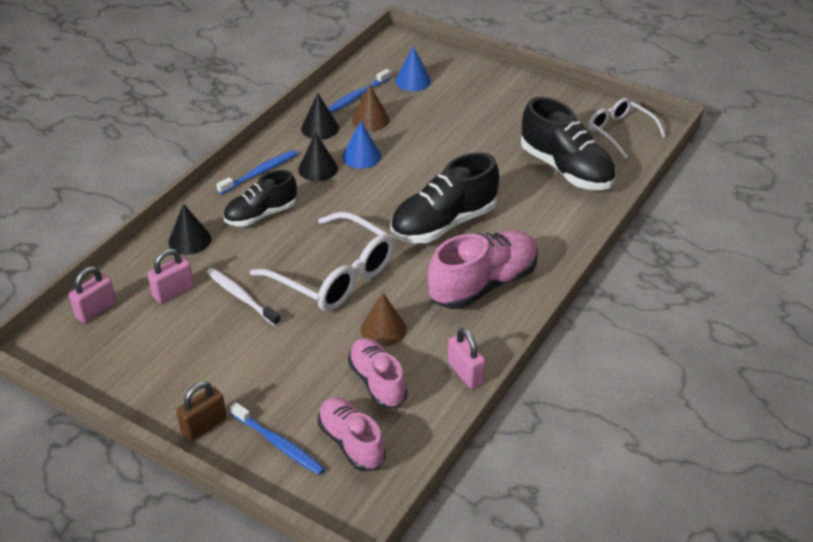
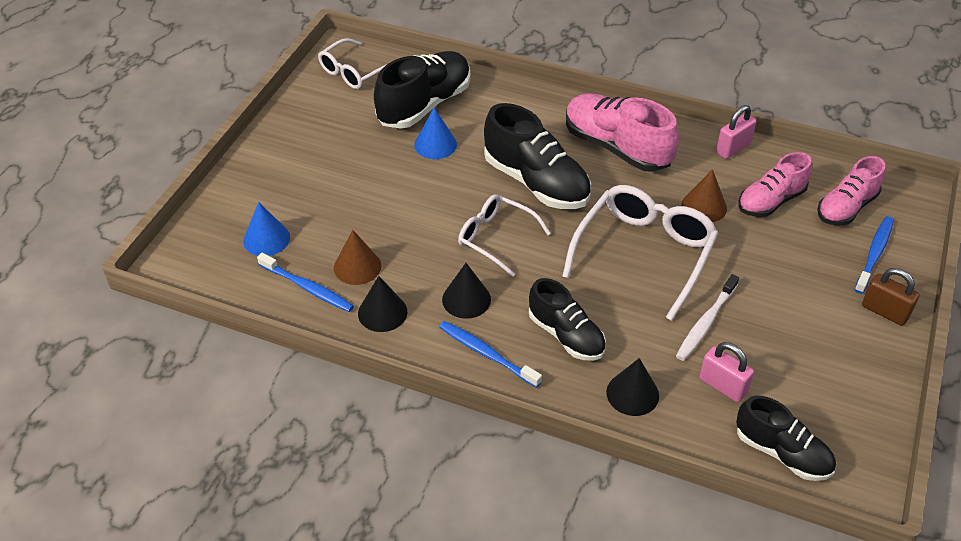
camera: 100 degrees left, 5 degrees up
pink padlock [69,267,116,323] -> black shoe [736,396,836,481]
blue cone [342,121,381,169] -> blue cone moved to [414,108,457,159]
none -> white glasses [458,194,551,277]

